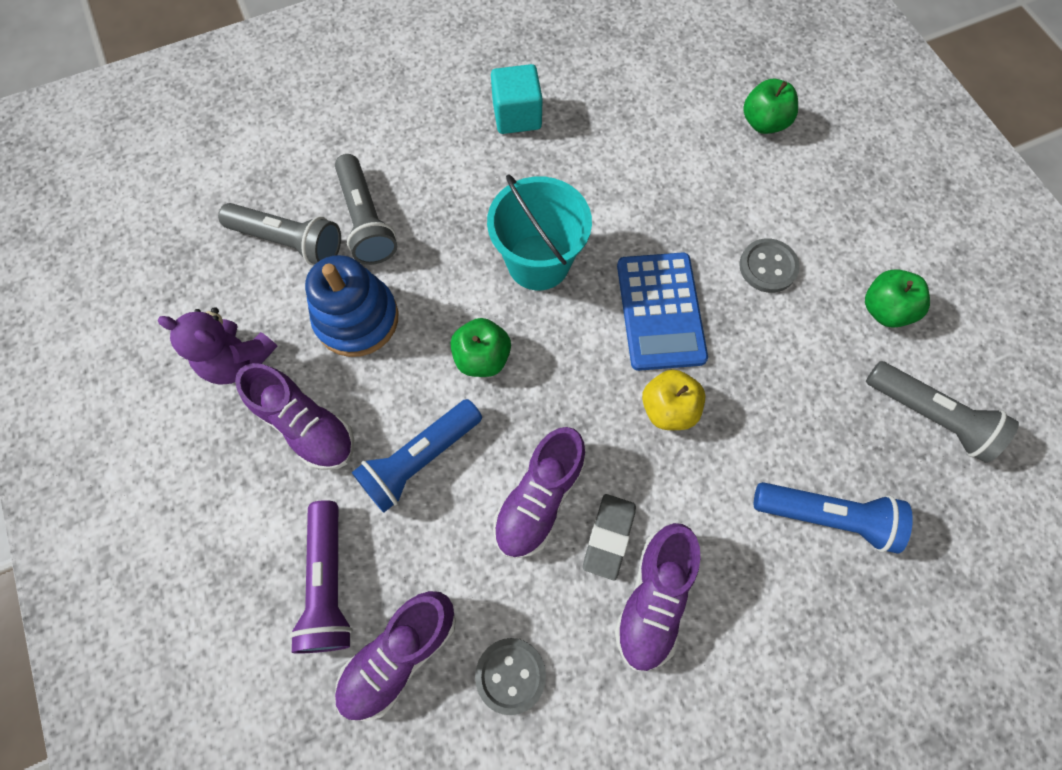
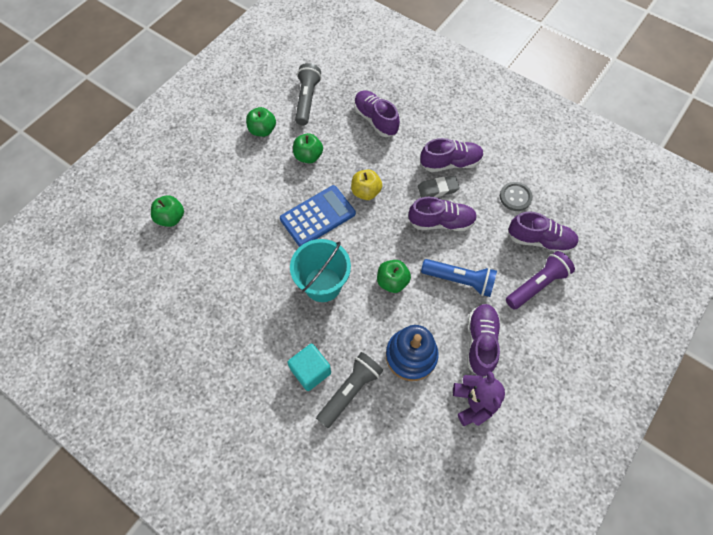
camera: 120 degrees left, 5 degrees down
grey flashlight [218,203,341,265] -> none
turquoise cube [491,64,543,134] -> turquoise cube moved to [287,344,331,391]
grey button [739,238,800,293] -> none
blue flashlight [754,482,913,553] -> purple shoe [354,90,400,137]
none -> green apple [293,133,323,164]

